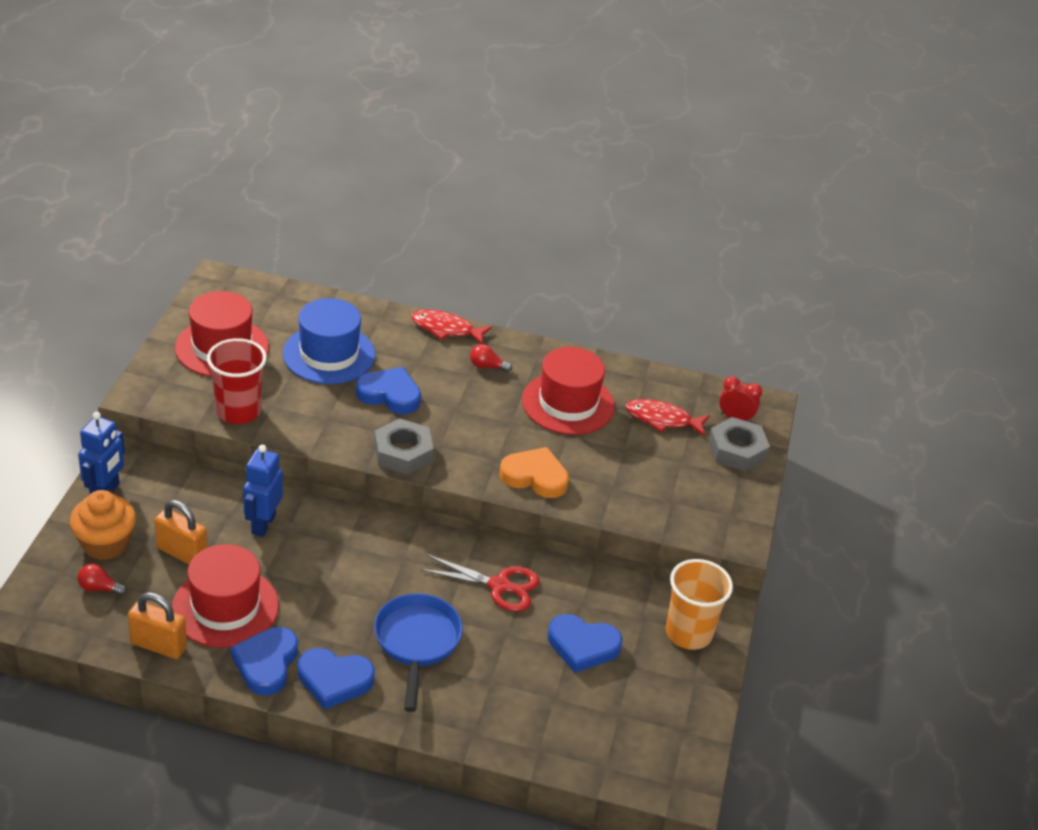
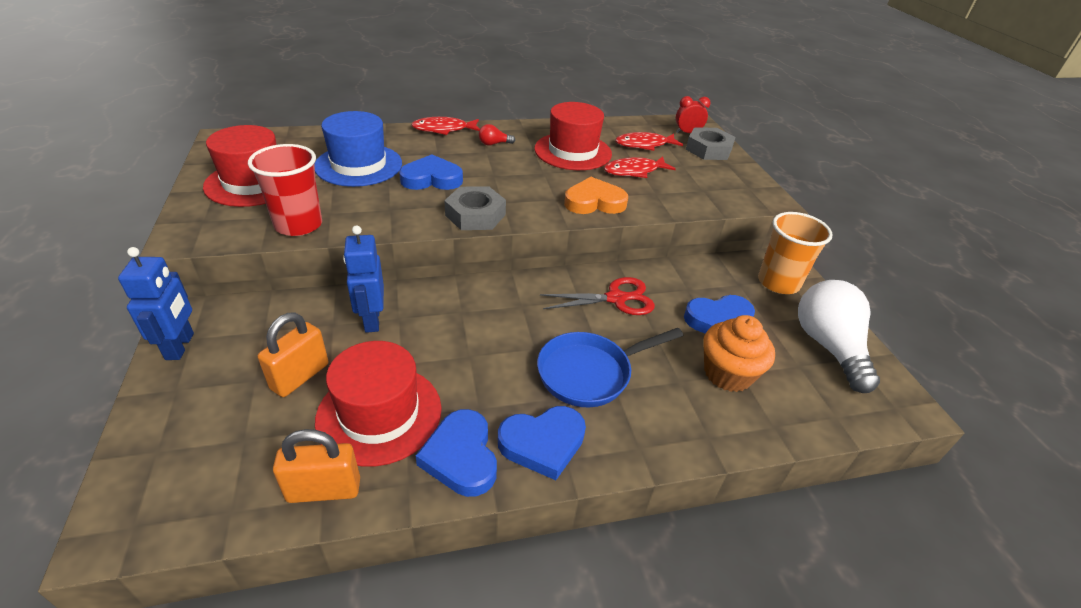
camera: 25 degrees left, 0 degrees up
orange cupcake [70,490,136,560] -> orange cupcake moved to [703,315,775,392]
red light bulb [77,564,127,596] -> none
orange padlock [154,500,207,564] -> orange padlock turned 60 degrees counterclockwise [257,312,329,397]
blue pan [374,593,463,712] -> blue pan turned 90 degrees counterclockwise [537,328,683,407]
none -> red fish [604,156,676,178]
none -> white light bulb [798,280,880,393]

